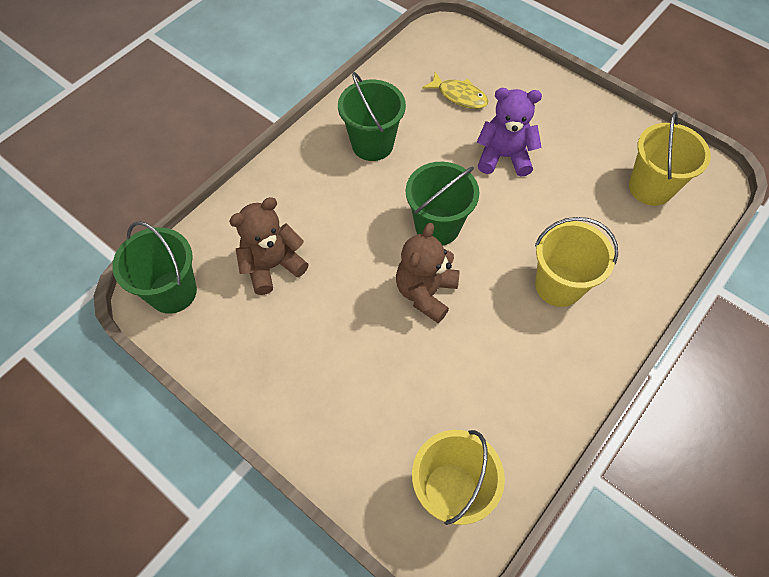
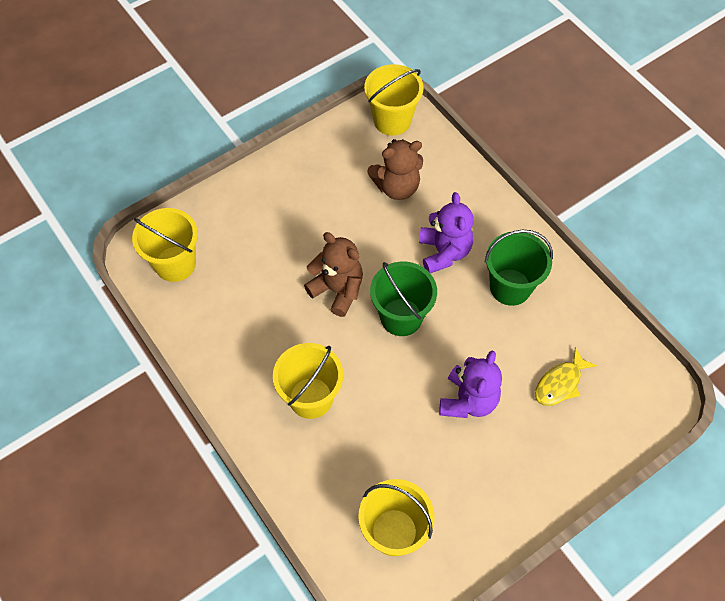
camera: 105 degrees right, 0 degrees up
green bucket [112,221,197,314] -> yellow bucket [364,64,424,136]
brown teddy bear [229,197,309,295] -> brown teddy bear turned 90 degrees clockwise [367,139,423,200]
none -> purple teddy bear [419,192,473,273]

